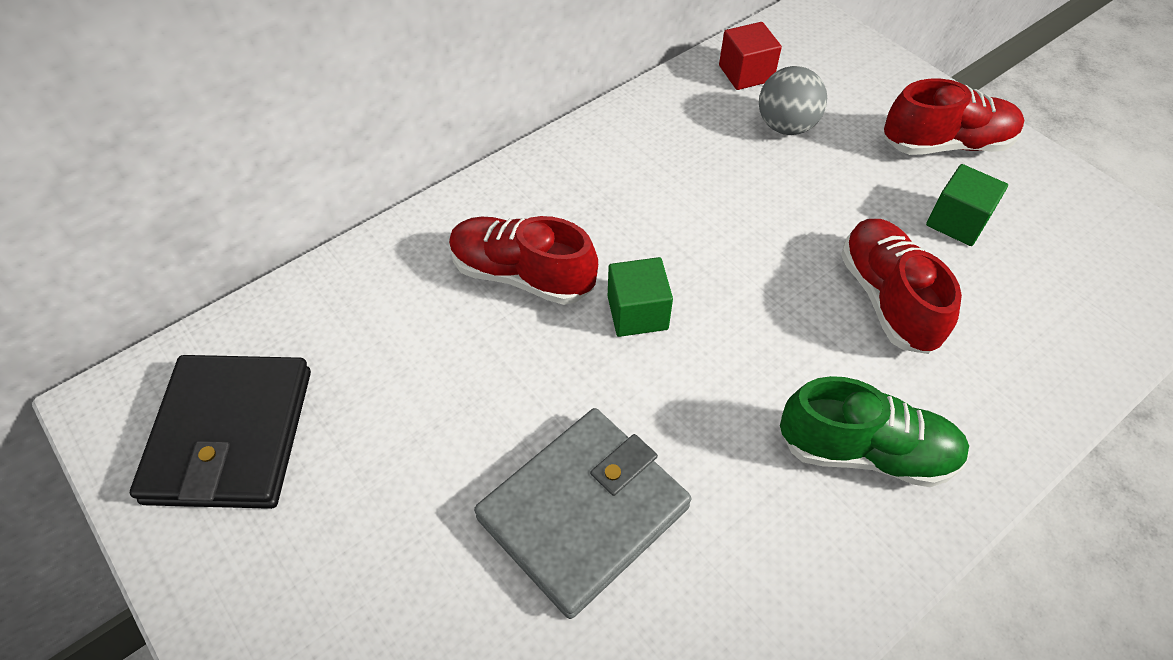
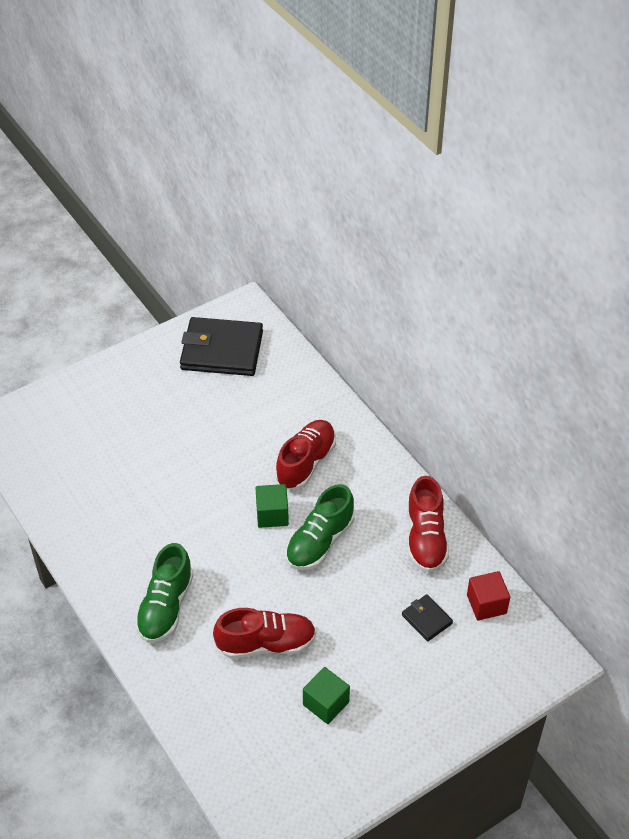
camera: 95 degrees right, 5 degrees down
grey wallet [474,408,691,619] -> none
grey ball [759,66,827,135] -> black wallet [402,594,453,642]
red shoe [884,79,1024,155] -> red shoe moved to [407,476,449,573]
none -> green shoe [285,484,354,570]

